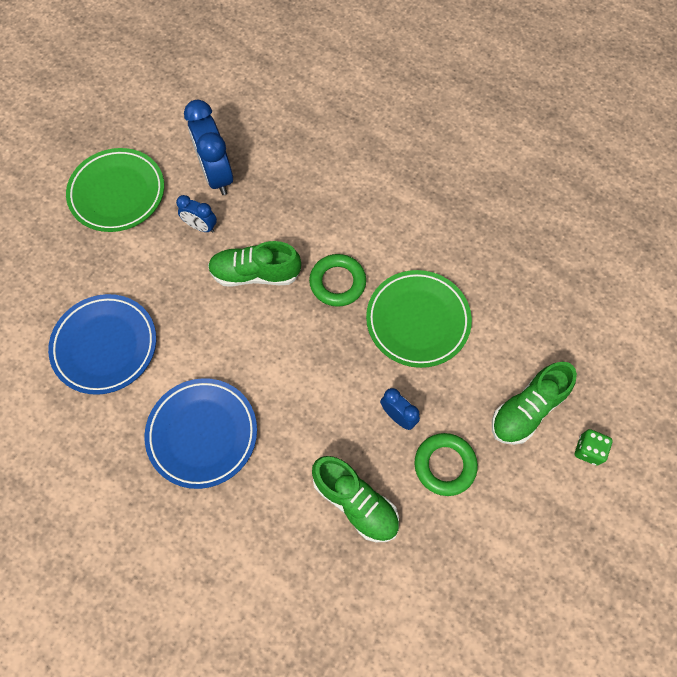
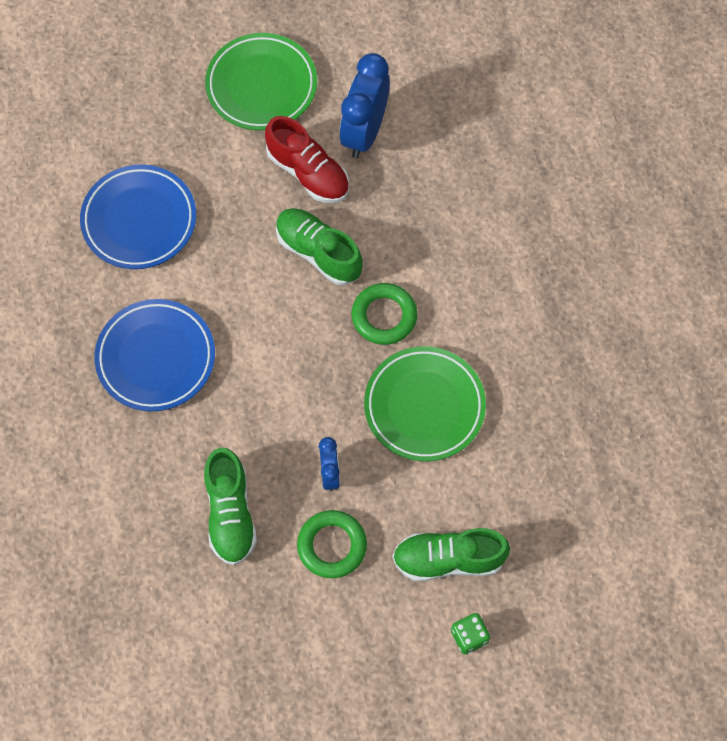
camera: 40 degrees right, 0 degrees up
blue clock [176,195,217,233] -> red shoe [265,116,349,203]

